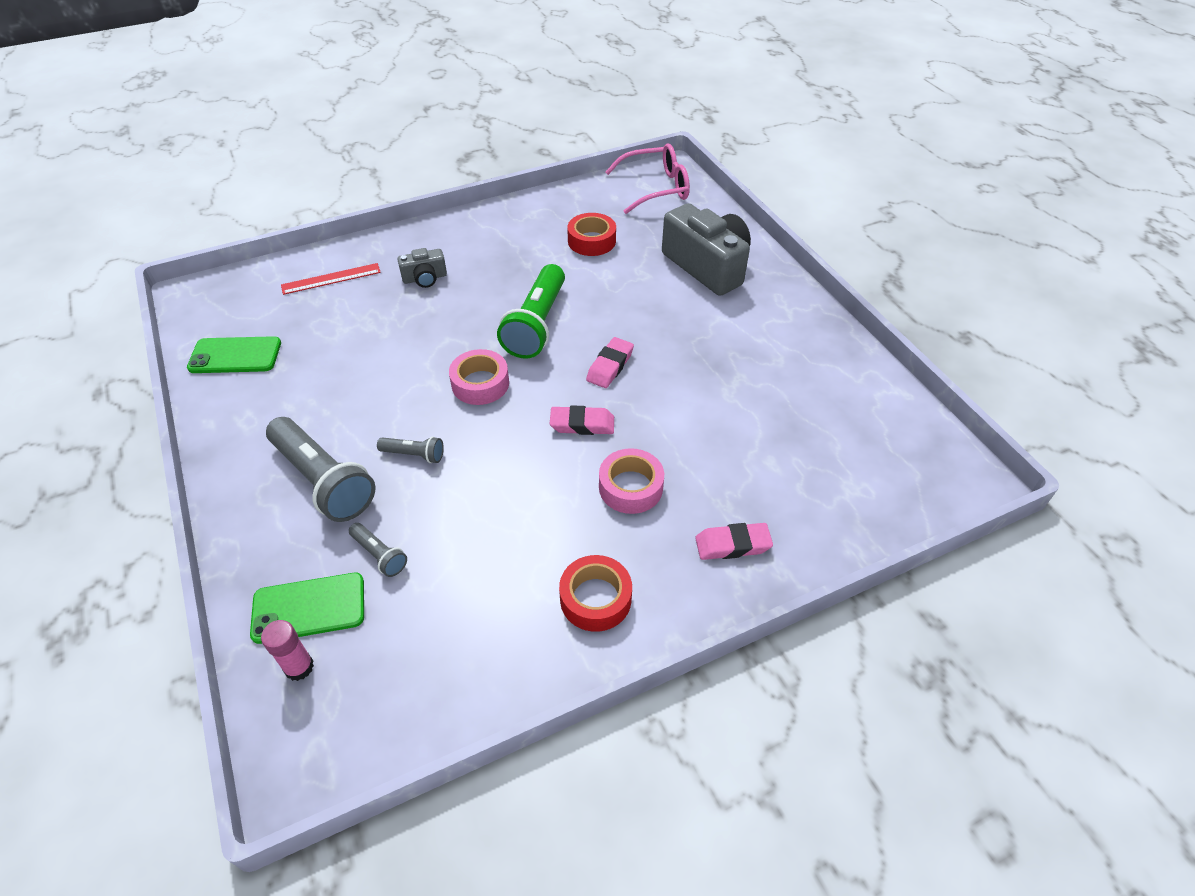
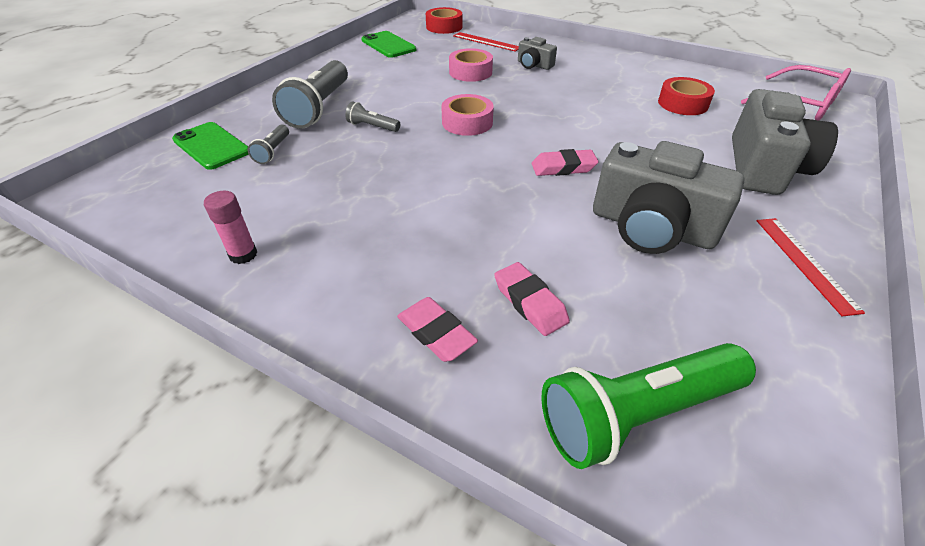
camera: 55 degrees right, 5 degrees down
pink glue stick [261,620,314,681] -> pink glue stick moved to [204,191,257,264]
grey flashlight [377,436,444,463] -> grey flashlight turned 135 degrees clockwise [345,102,400,132]
green flashlight [497,264,565,359] -> green flashlight moved to [541,343,756,469]
pink eraser [550,406,614,435] -> pink eraser moved to [494,262,570,336]
red tape [559,555,632,632] -> red tape moved to [426,7,462,34]
pink tape [599,448,664,514] -> pink tape moved to [449,48,493,82]
none -> grey camera [593,141,745,254]
none -> red ruler [757,218,865,316]

